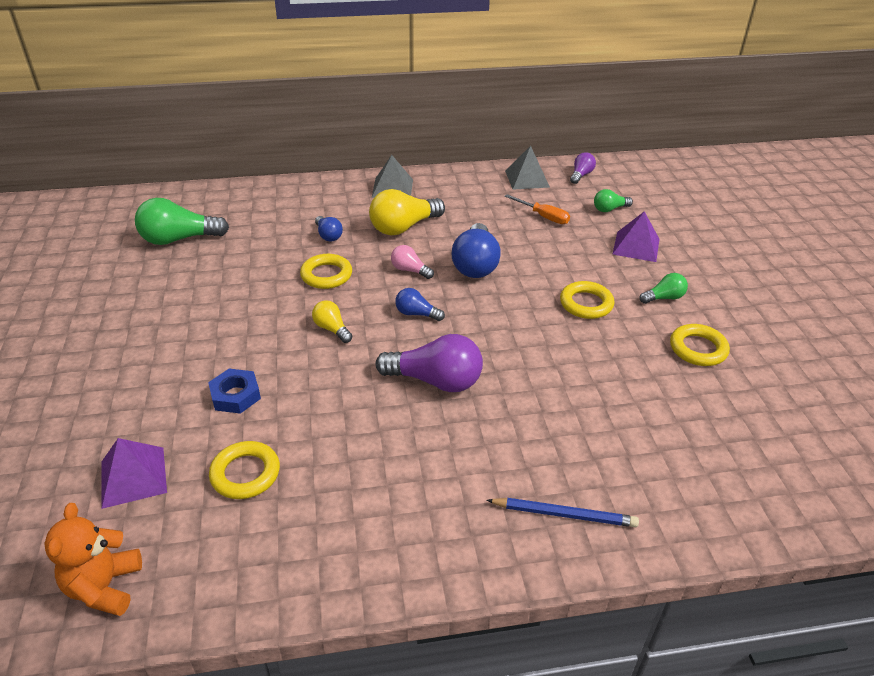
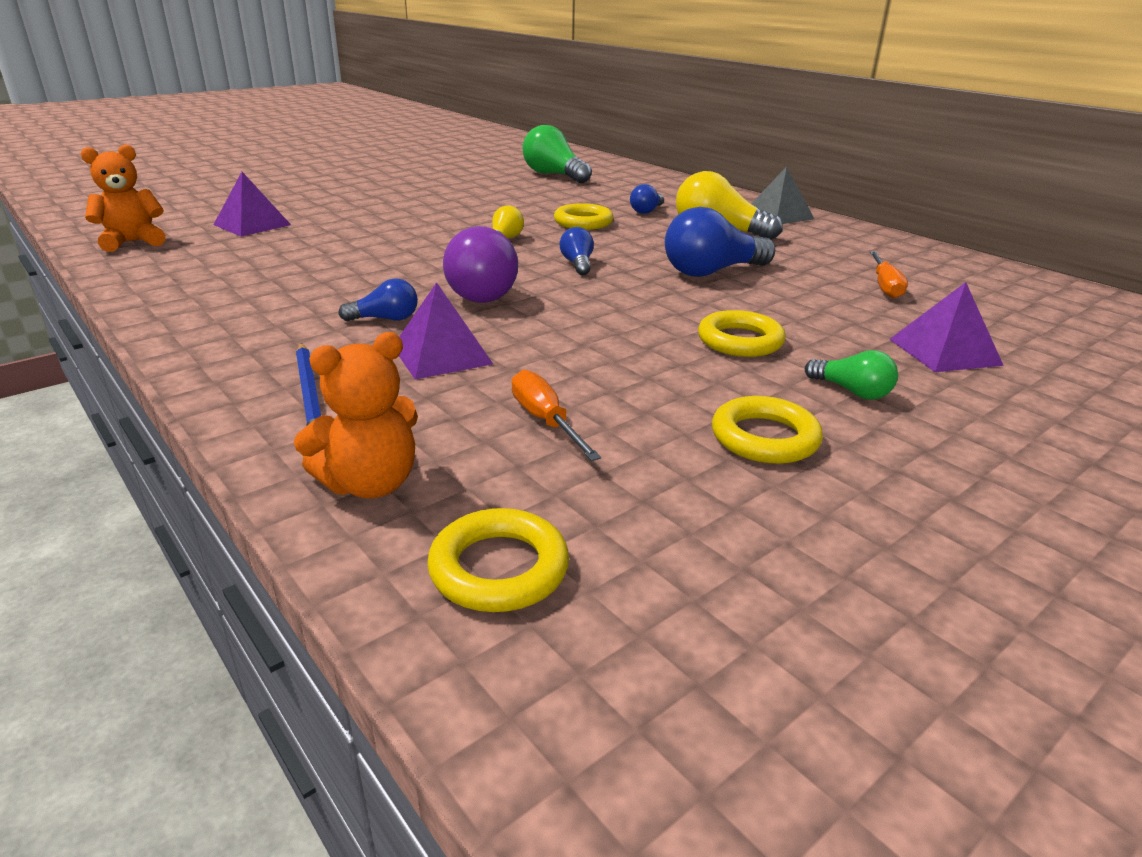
camera: 60 degrees right, 10 degrees down
blue nut [208,369,261,414] -> none
yellow ring [209,441,280,499] -> yellow ring moved to [427,508,569,612]
pink light bulb [391,245,434,279] -> none
grey pyramid [505,146,550,190] -> none
purple light bulb [570,152,596,184] -> none
green light bulb [594,189,633,212] -> none
none -> orange teddy bear [294,332,418,499]
none -> blue light bulb [338,278,418,321]
none -> purple pyramid [399,282,493,380]
none -> orange screwdriver [512,370,601,461]

